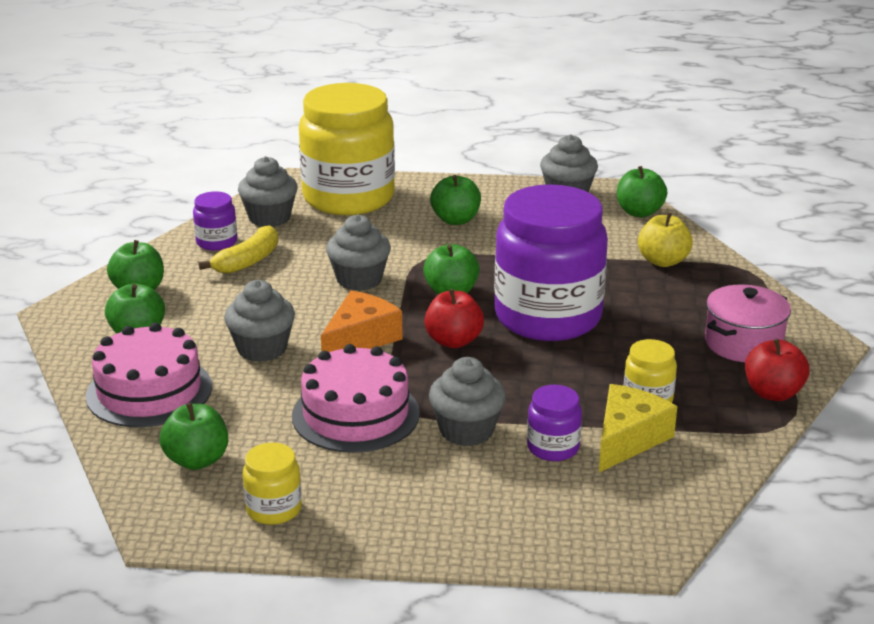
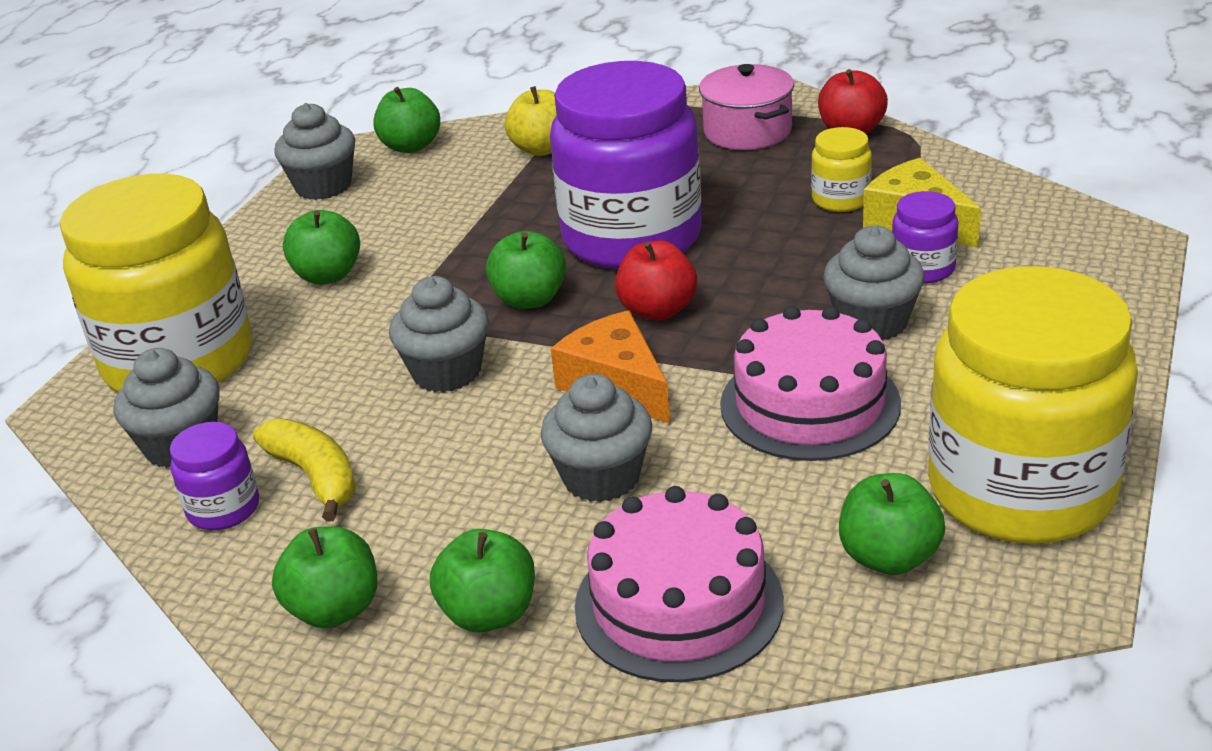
camera: 70 degrees left, 5 degrees up
yellow jar [243,443,302,525] -> yellow jar [928,266,1138,544], size x2.37

